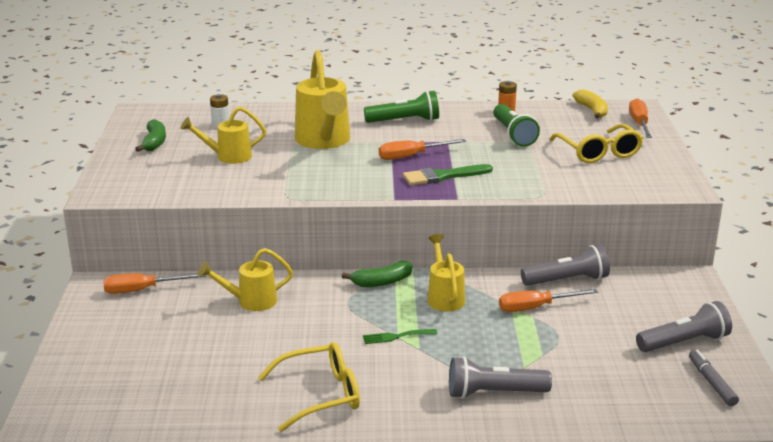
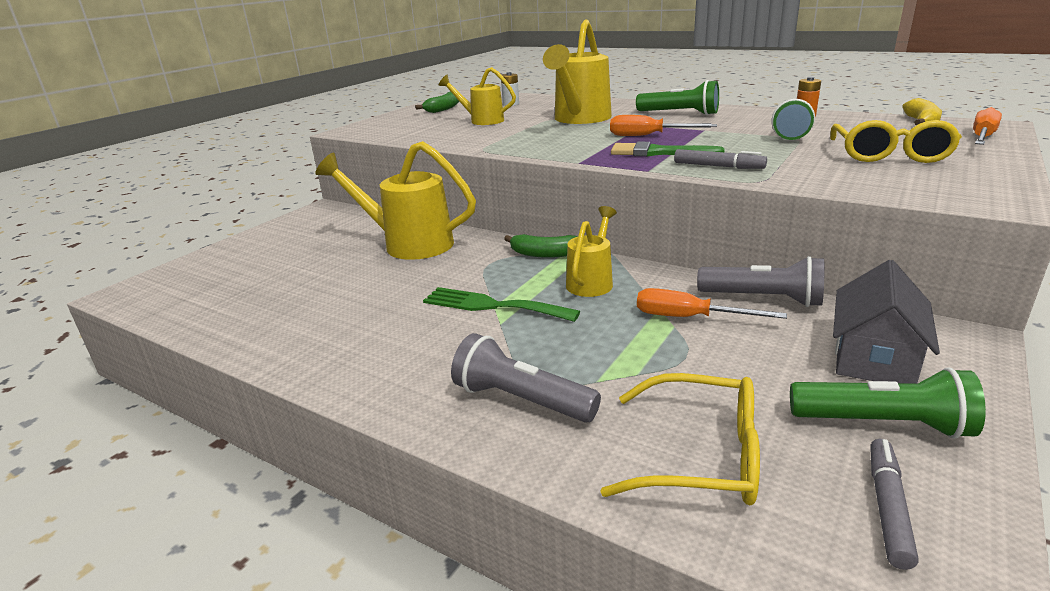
camera: 35 degrees right, 0 degrees up
orange screwdriver [103,273,206,294] -> none
yellow watering can [198,248,293,311] -> yellow watering can [315,141,476,260], size x1.70
yellow glasses [258,342,360,432] -> yellow glasses moved to [600,373,760,505]
green fork [363,329,437,344] -> green fork [423,287,580,322], size x1.77
grey flashlight [636,301,732,352] -> green flashlight [790,367,986,439]
none -> grey marker [674,149,767,169]
none -> grey house [833,260,940,384]

